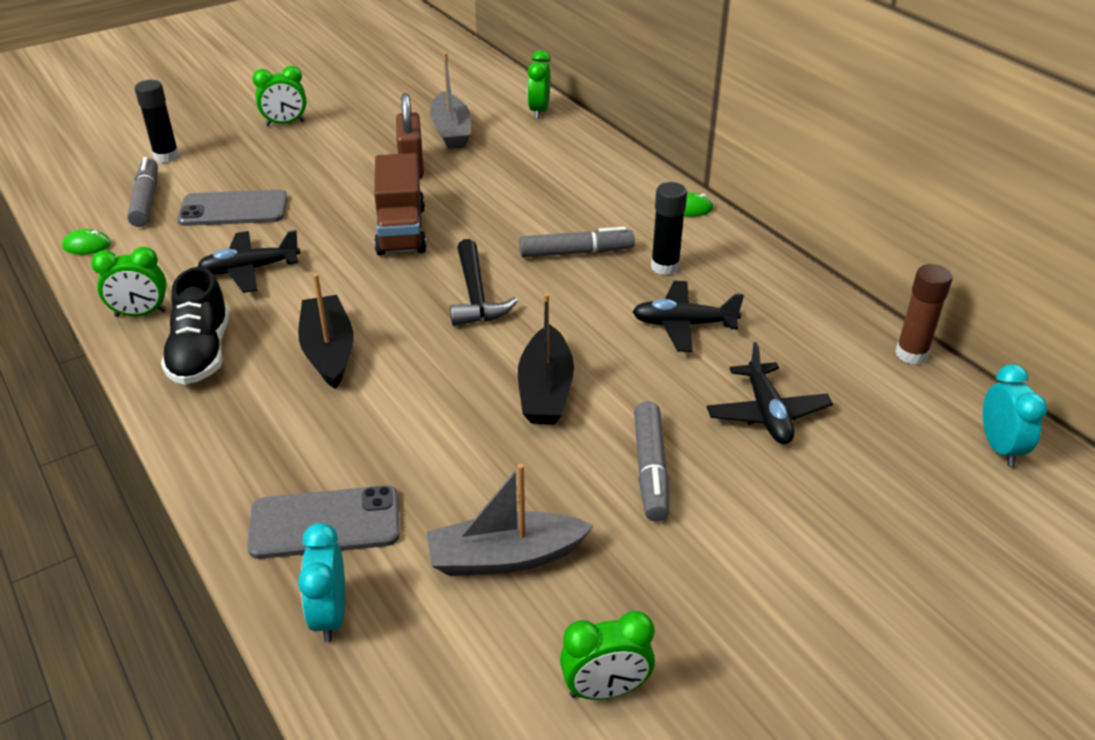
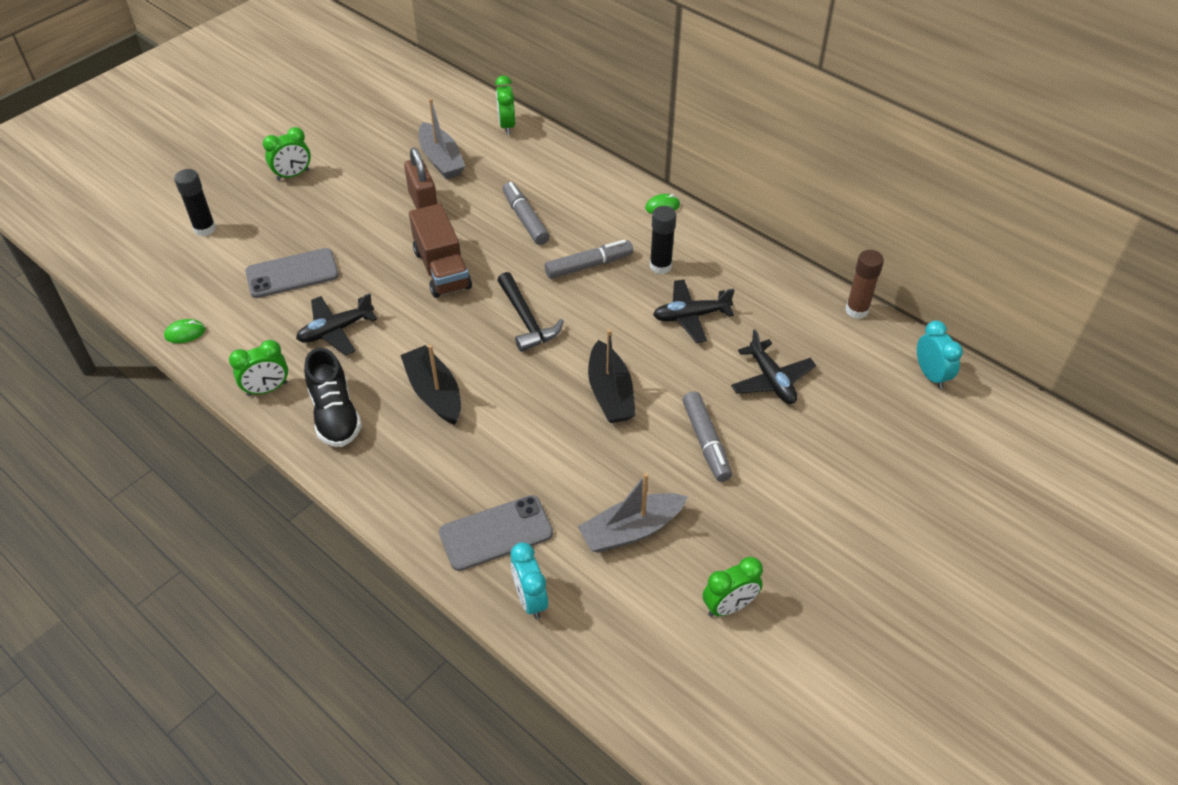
camera: 15 degrees left, 10 degrees up
grey marker [127,157,158,227] -> grey marker moved to [503,182,550,245]

